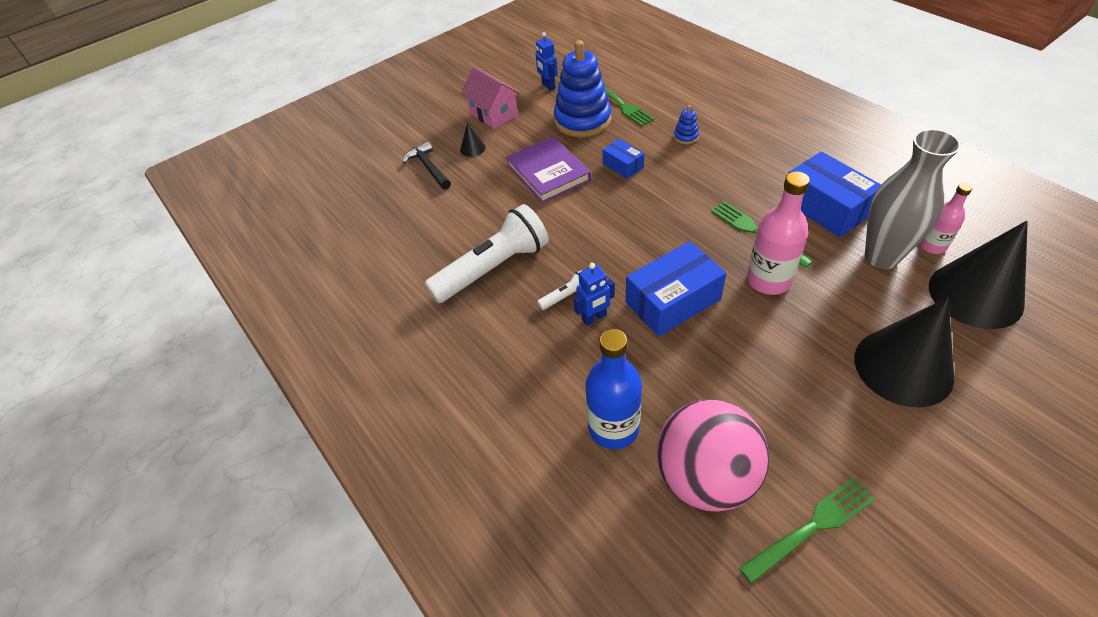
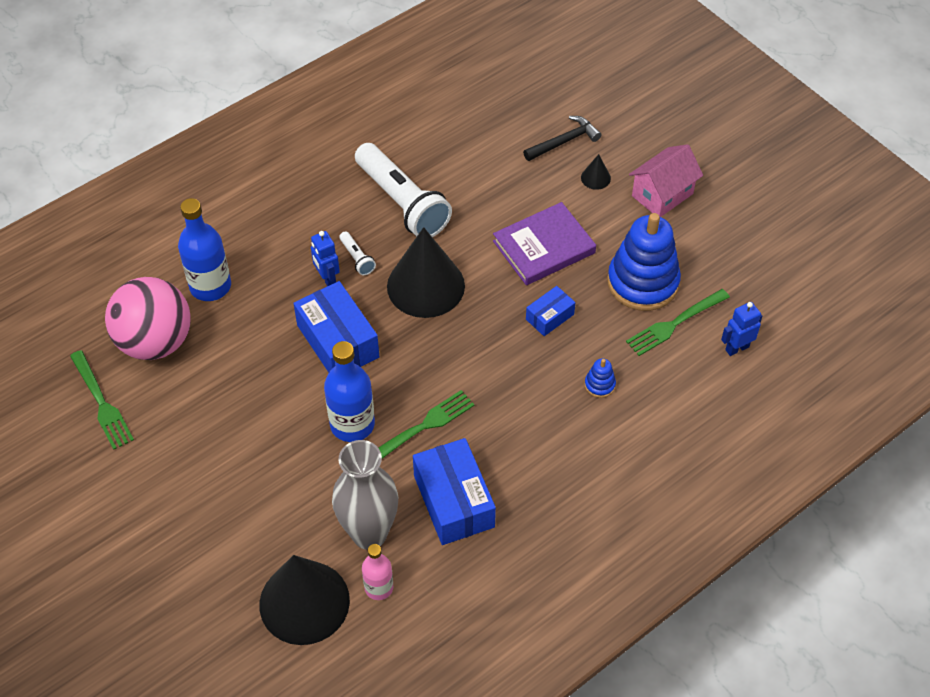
camera: 85 degrees right, 5 degrees up
blue robot [536,32,558,91] -> blue robot moved to [721,302,762,356]
pink bottle [747,172,810,295] -> blue bottle [324,341,375,442]
blue box [788,151,881,237] -> blue box turned 75 degrees counterclockwise [413,438,496,545]
black cone [854,297,954,407] -> black cone moved to [387,227,465,318]

